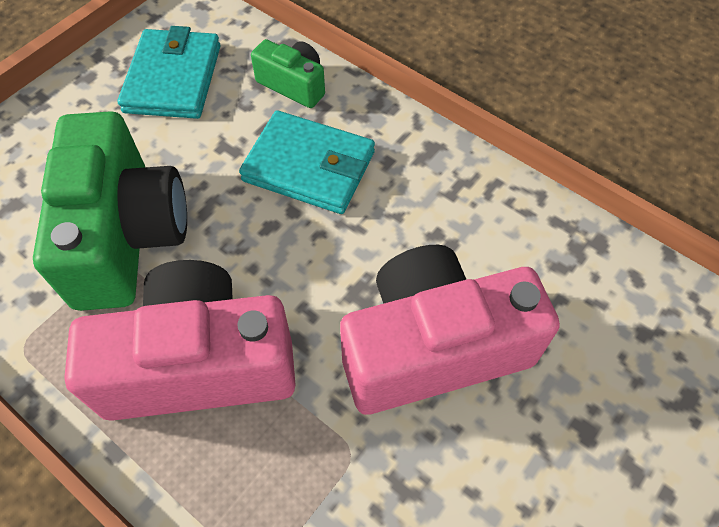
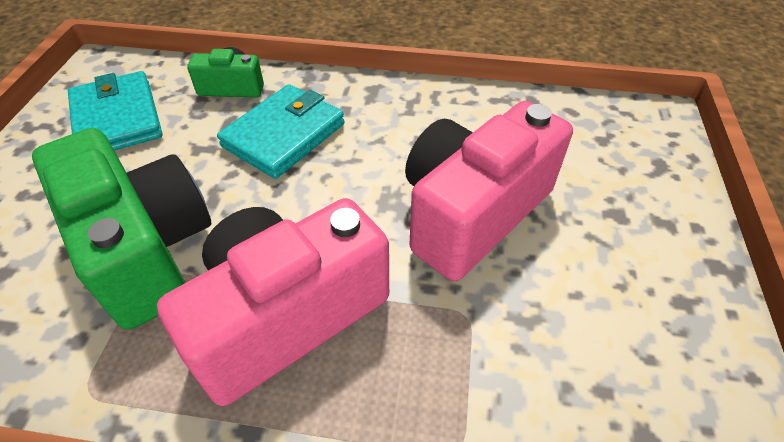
camera: 30 degrees left, 10 degrees down
turquoise wallet [239,110,375,214] -> turquoise wallet turned 45 degrees counterclockwise [217,84,345,179]

